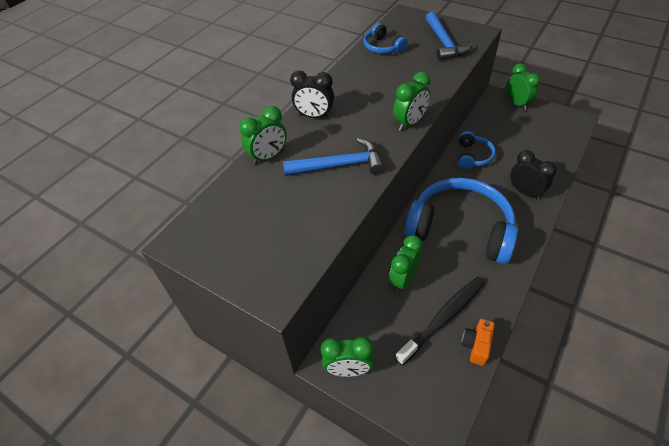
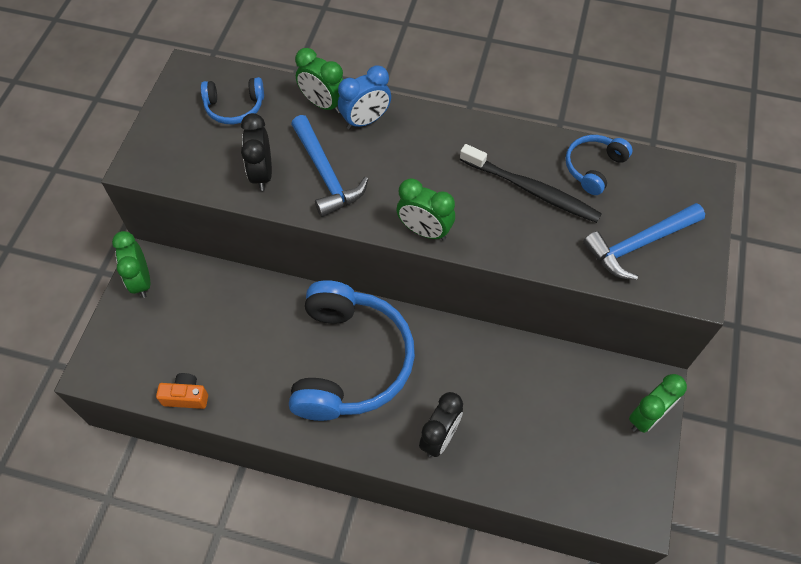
camera: 70 degrees right, 10 degrees up
black clock [290,70,334,118] -> black clock moved to [241,113,272,191]
green clock [389,235,423,293] -> none
black toothbrush [395,277,485,366] -> black toothbrush moved to [460,144,602,223]
blue headphones [458,131,496,169] -> blue headphones moved to [201,77,264,124]
none -> blue clock [338,65,391,129]

